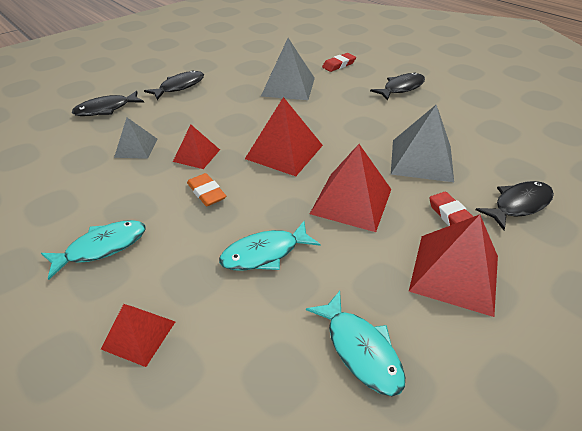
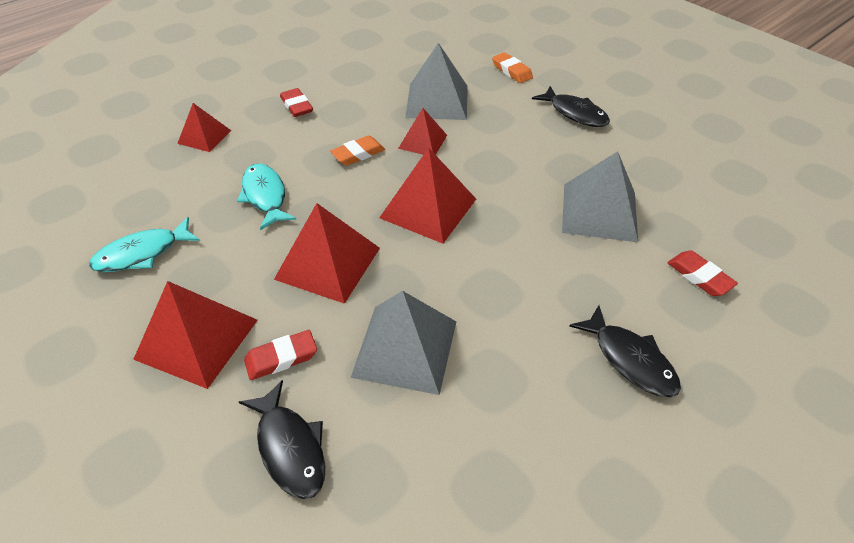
camera: 90 degrees right, 5 degrees up
turquoise fish [41,220,146,280] -> red eraser [280,88,313,117]
black fish [72,91,144,116] -> orange eraser [492,52,533,83]
grey pyramid [114,118,158,159] -> grey pyramid [405,43,468,120], size x1.68

